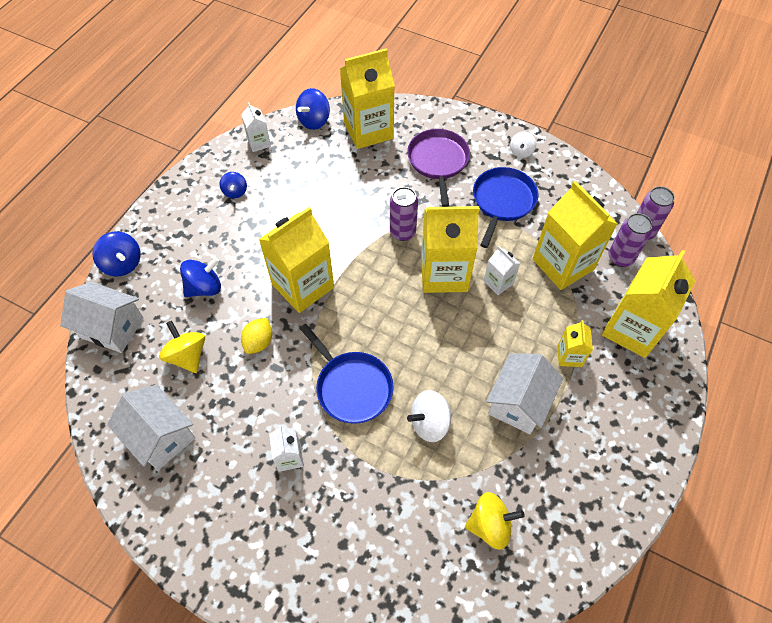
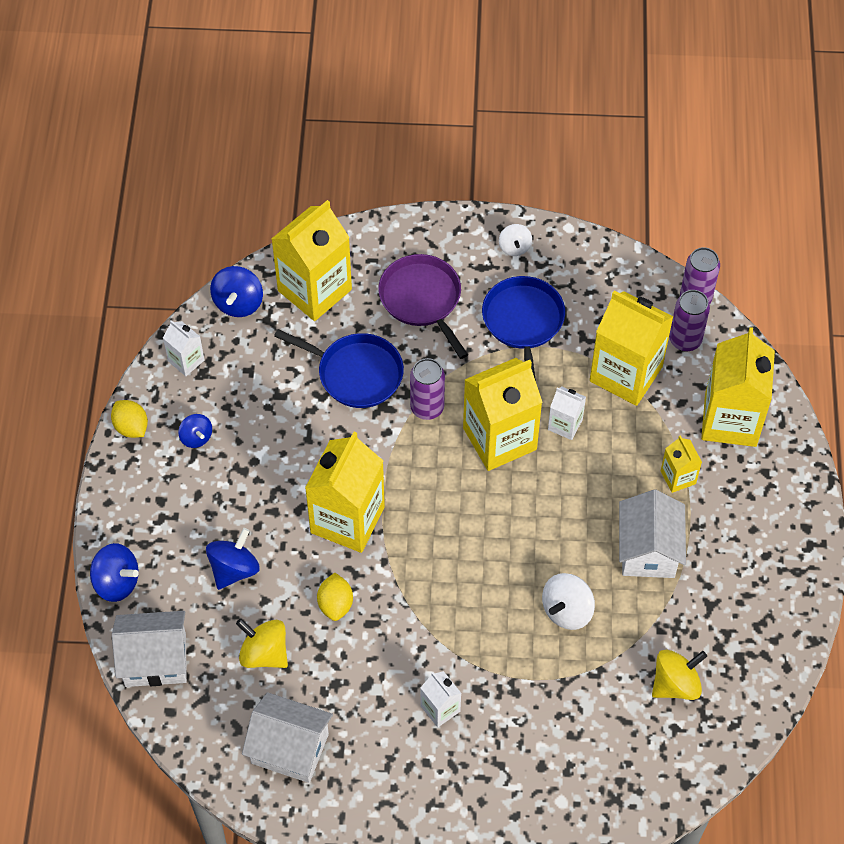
camera: 25 degrees left, 0 degrees up
blue pan [299,324,393,424] -> blue pan moved to [274,329,404,408]
none -> yellow lemon [111,400,148,438]

